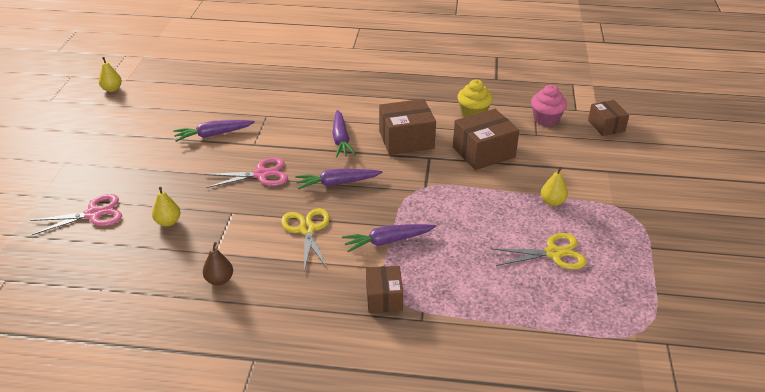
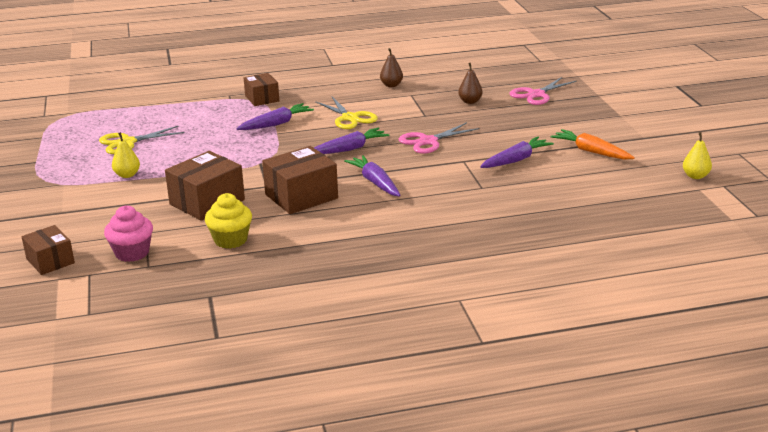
camera: 160 degrees right, 10 degrees down
yellow pear [152,187,180,227] -> brown pear [458,63,483,104]
none -> orange carrot [550,129,635,160]

